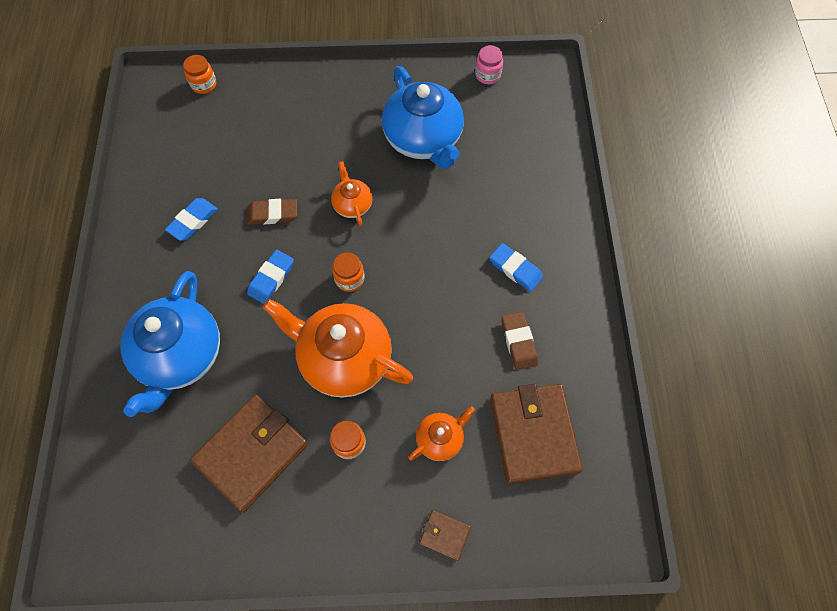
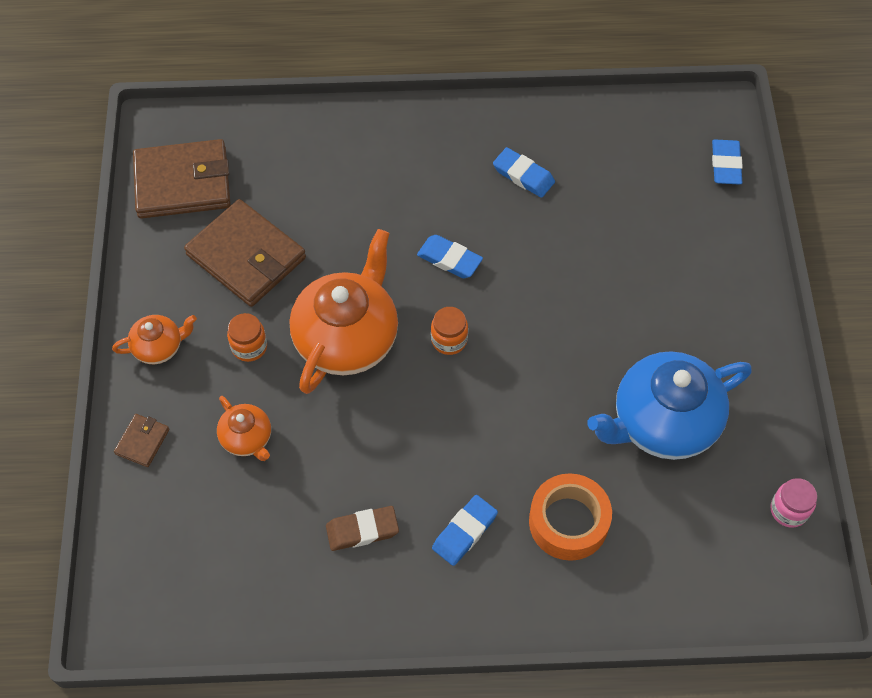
camera: 90 degrees right, 5 degrees down
blue teapot [120,271,220,417] -> none
orange jar [183,55,216,94] -> blue eraser [712,140,743,185]
brown eraser [247,199,297,225] -> none
orange teapot [331,161,372,226] -> orange teapot moved to [112,315,197,364]
brown wallet [490,384,583,484] -> brown wallet moved to [133,139,231,219]
none -> orange tape [529,473,612,561]

